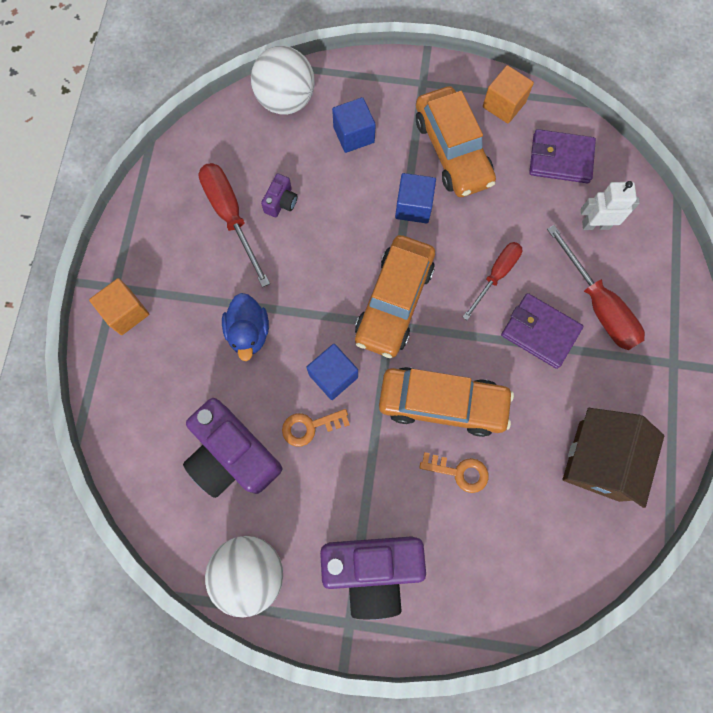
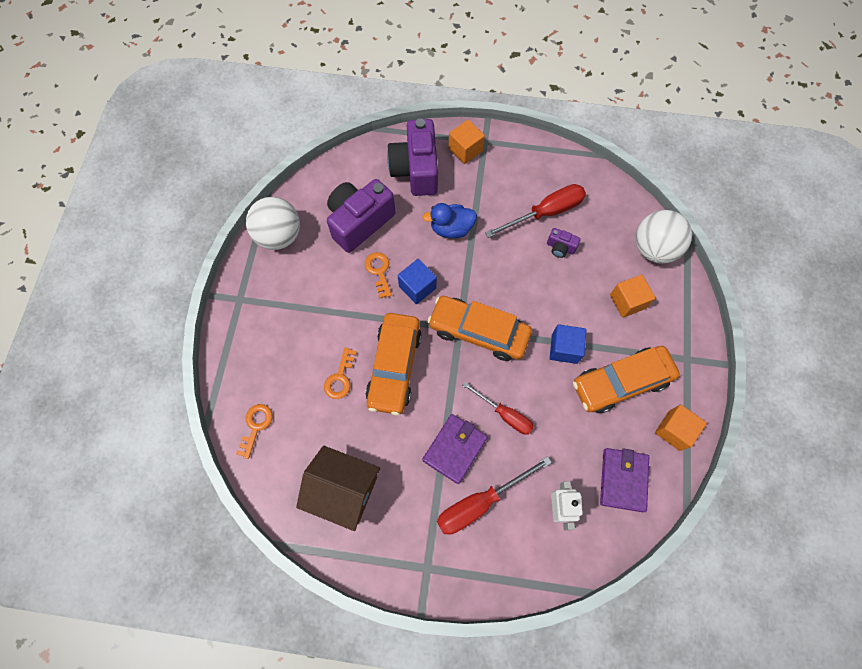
camera: 90 degrees right, 5 degrees down
purple camera [320,536,426,620] -> purple camera moved to [387,119,438,196]
blue cube [332,97,376,153] -> orange cube [610,275,656,318]
none -> orange key [236,404,273,459]

